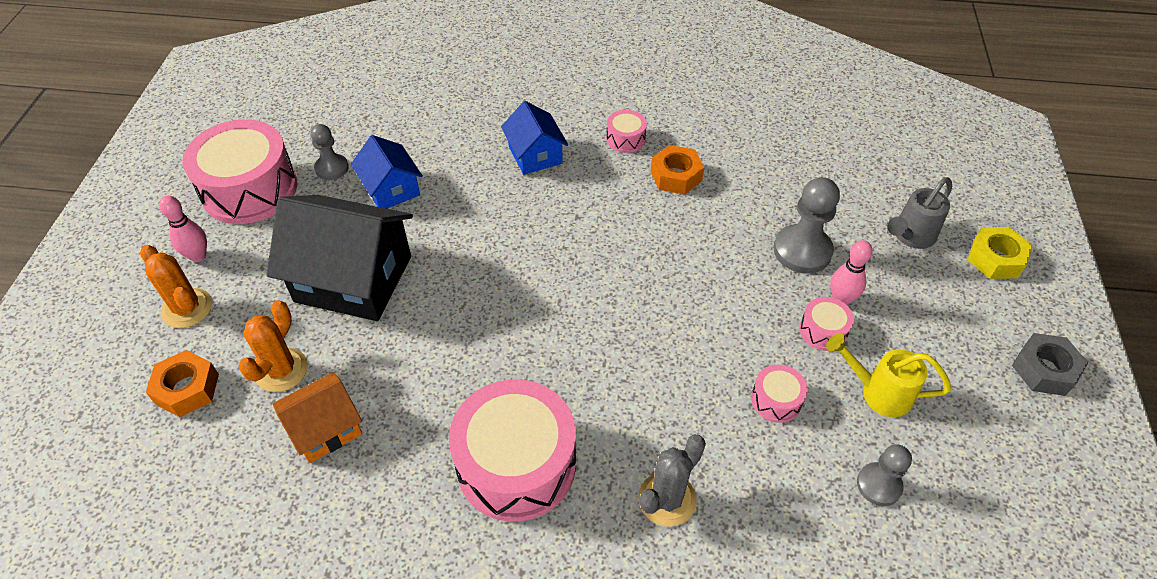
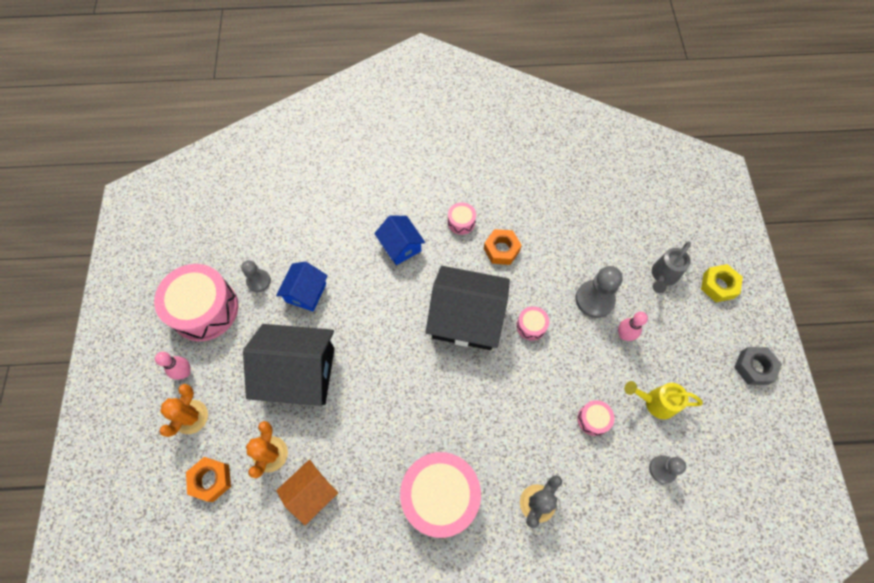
camera: 10 degrees left, 15 degrees up
orange cactus [140,245,212,328] -> orange cactus turned 75 degrees clockwise [159,384,208,437]
blue house [351,135,423,209] -> blue house turned 60 degrees clockwise [276,261,328,312]
pink drum [799,297,854,351] -> pink drum moved to [516,306,549,341]
none -> black house [426,266,510,350]

